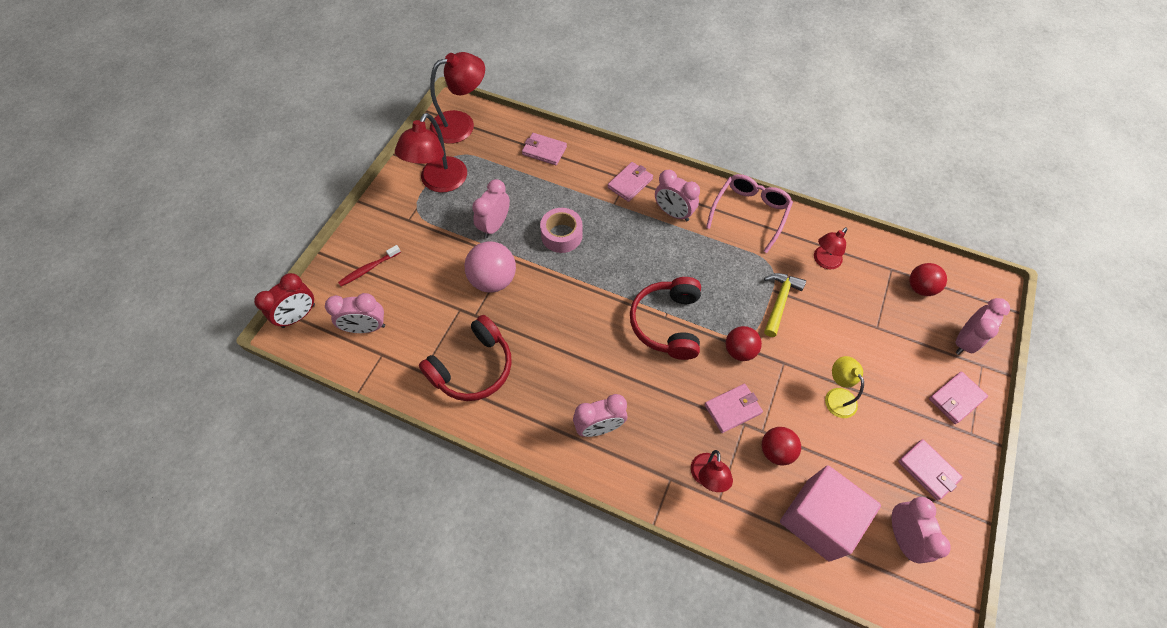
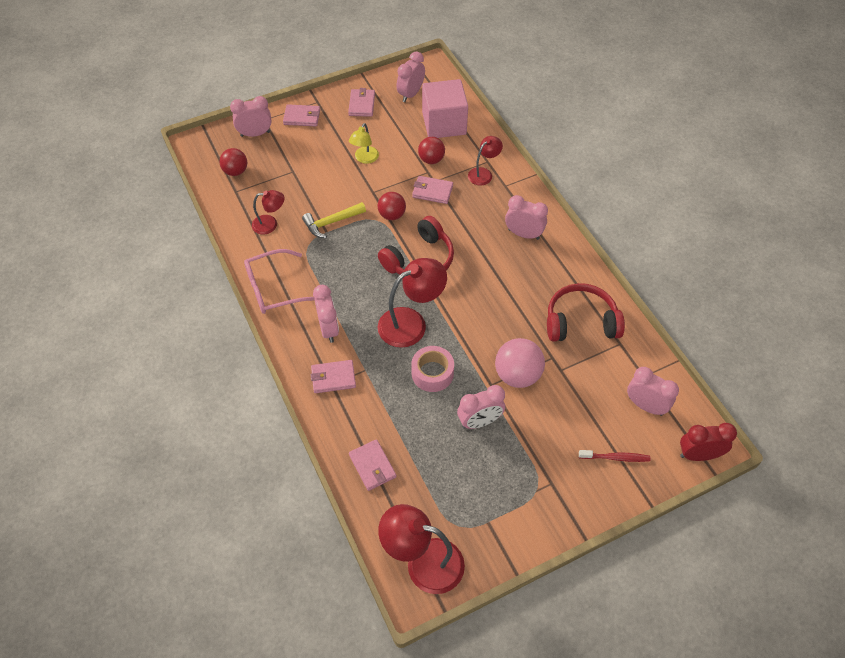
camera: 140 degrees left, 5 degrees down
red lamp [395,113,467,193] -> red lamp moved to [378,258,447,348]

